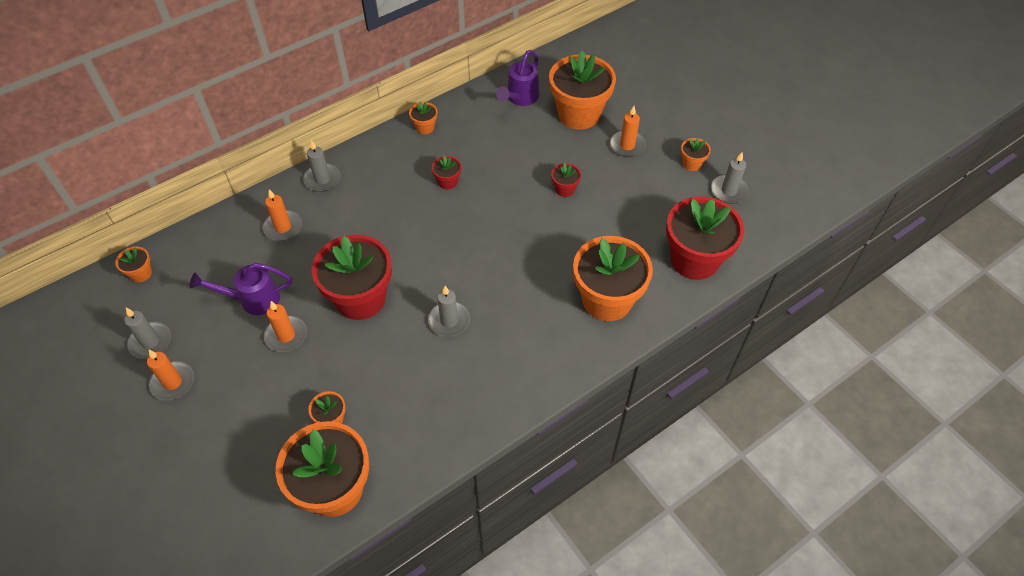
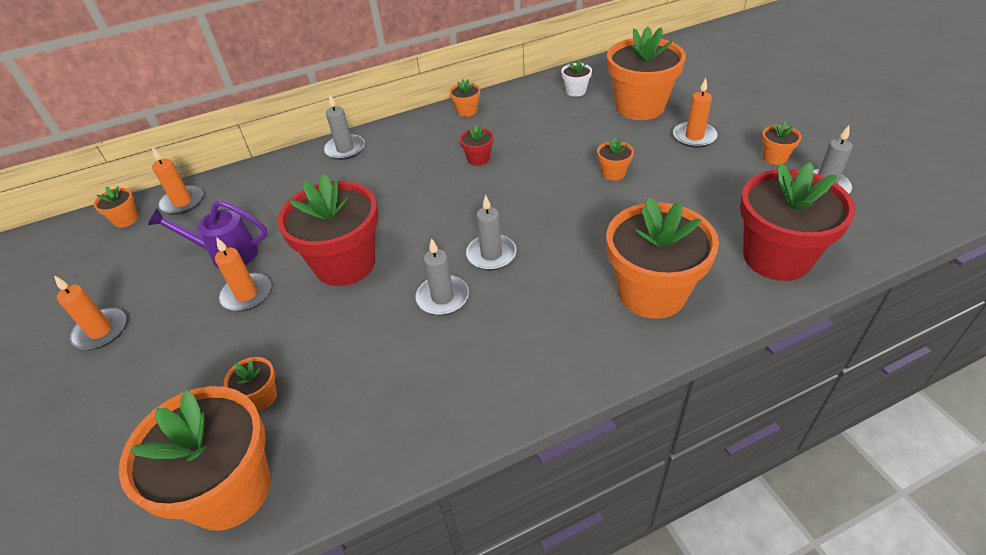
camera: 15 degrees right, 10 degrees down
grey candle [124,308,171,359] -> grey candle moved to [466,195,516,270]
orange candle [263,189,302,241] -> orange candle moved to [152,147,203,215]
purple watering can [496,50,539,106] -> white flower pot [561,59,592,97]
red flower pot [551,163,581,197] -> orange flower pot [597,137,634,181]

